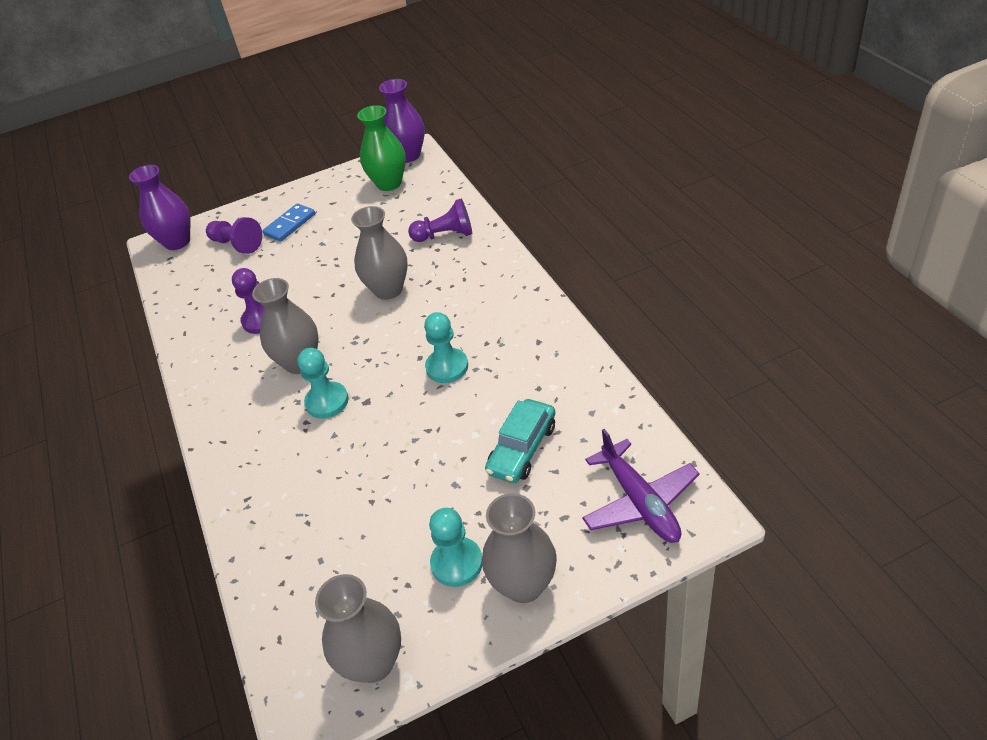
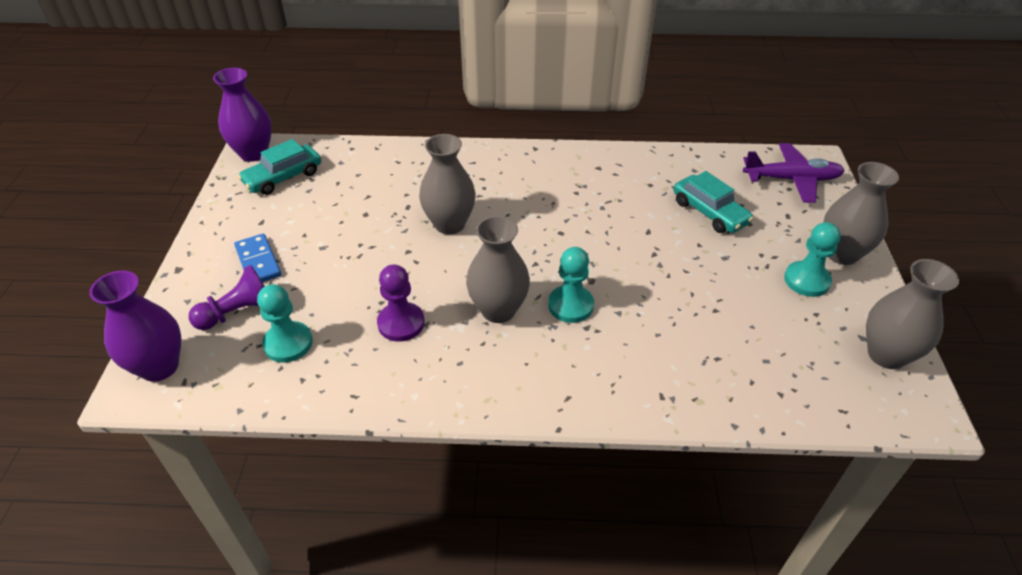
camera: 70 degrees left, 0 degrees up
green vase [357,105,406,191] -> turquoise car [238,139,321,195]
purple pawn [408,199,472,242] -> none
turquoise pawn [424,312,468,383] -> turquoise pawn moved to [257,284,313,363]

